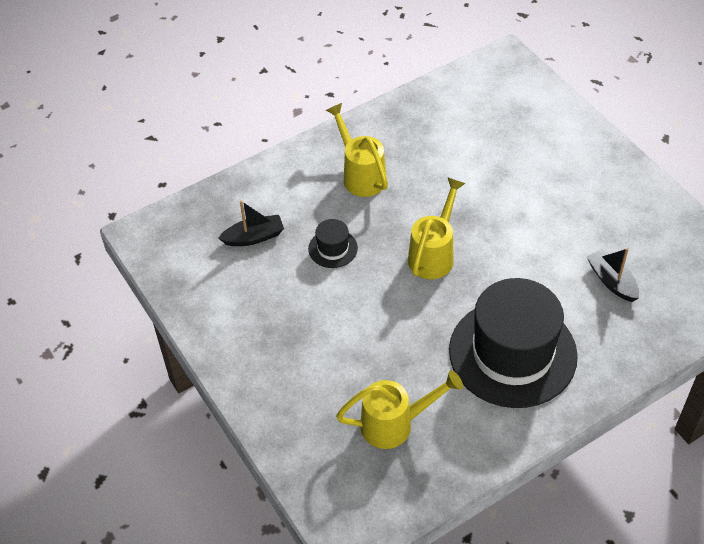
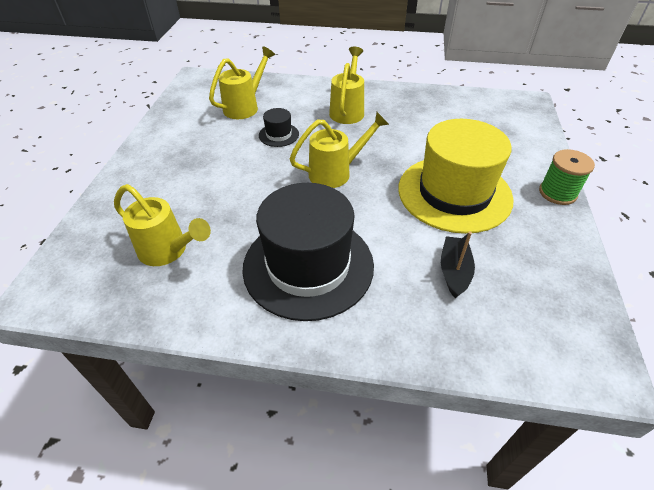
camera: 40 degrees right, 5 degrees down
black boat [218,201,284,246] -> yellow watering can [209,46,275,119]
none -> yellow hat [398,119,514,234]
none -> green spool [539,149,595,205]

